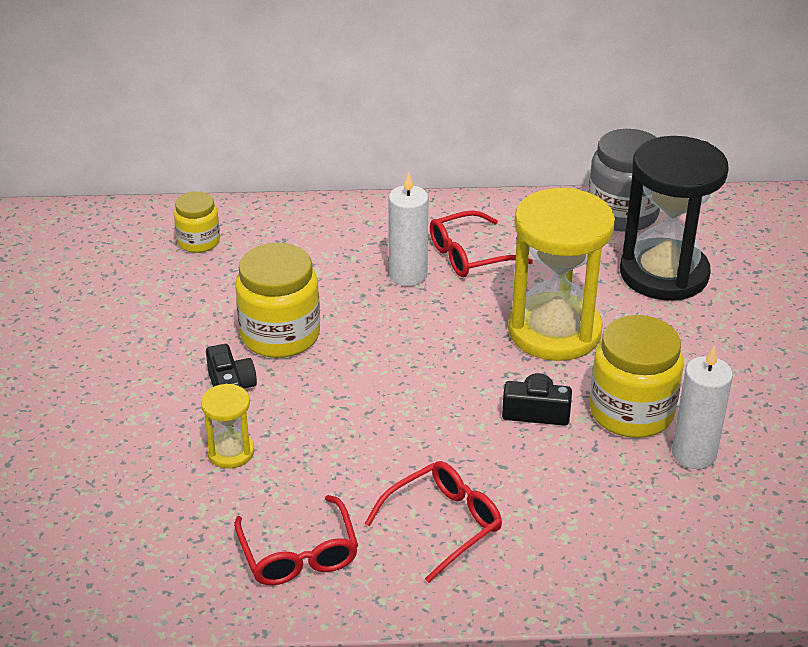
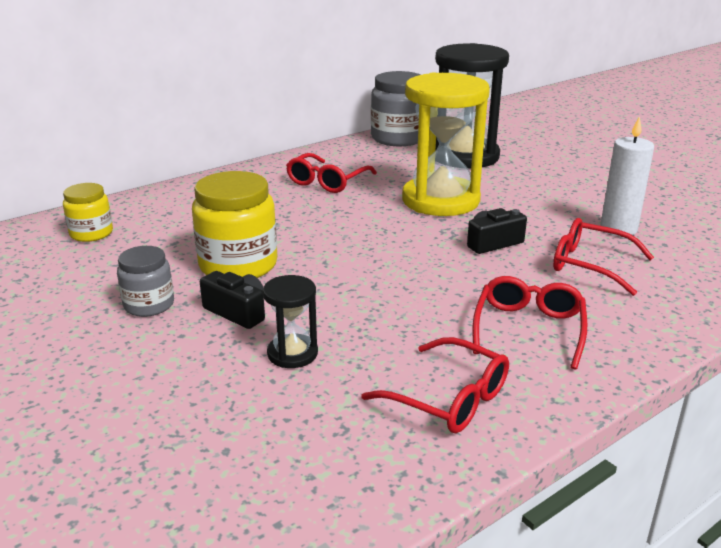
camera: 35 degrees left, 10 degrees down
yellow hourglass [201,384,254,469] -> black hourglass [263,275,318,368]
white candle [388,172,428,286] -> none
yellow jar [589,315,683,438] -> none
none -> grey jar [117,246,174,317]
none -> red glasses [553,218,654,296]

